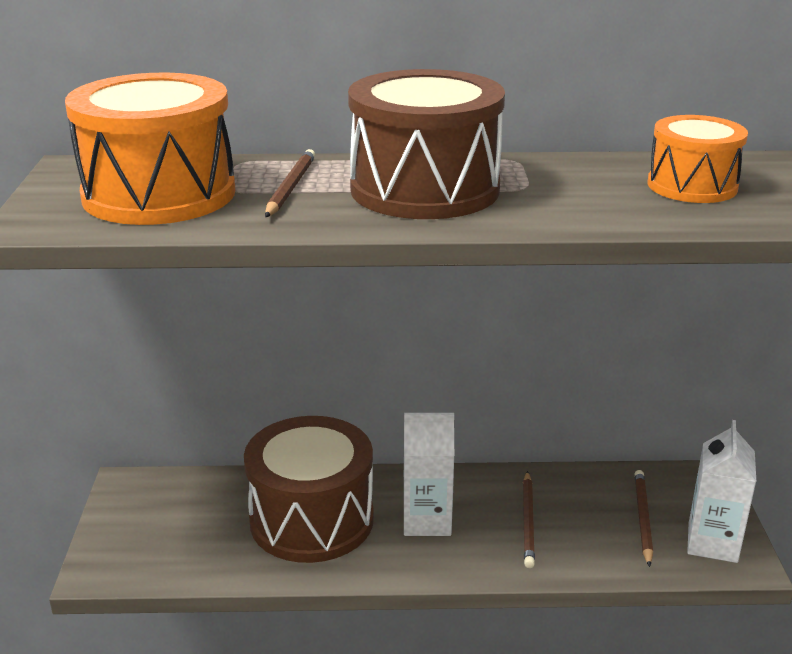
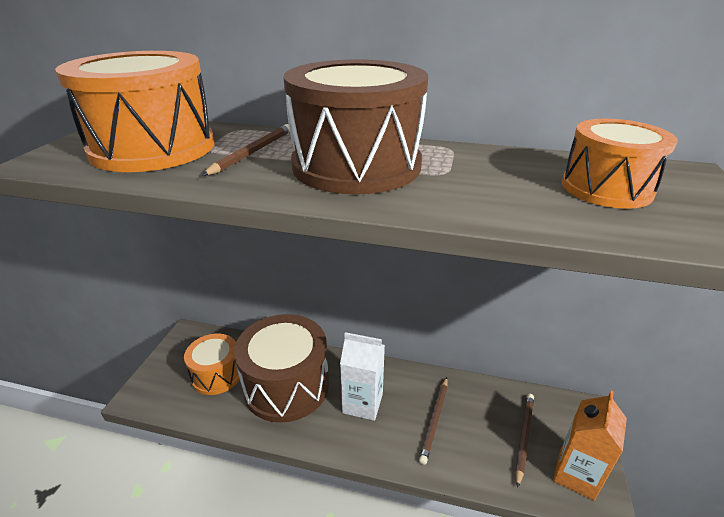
camera: 15 degrees right, 5 degrees up
white carton [687,420,756,563] -> orange carton [553,391,627,501]
none -> orange drum [184,334,240,395]

